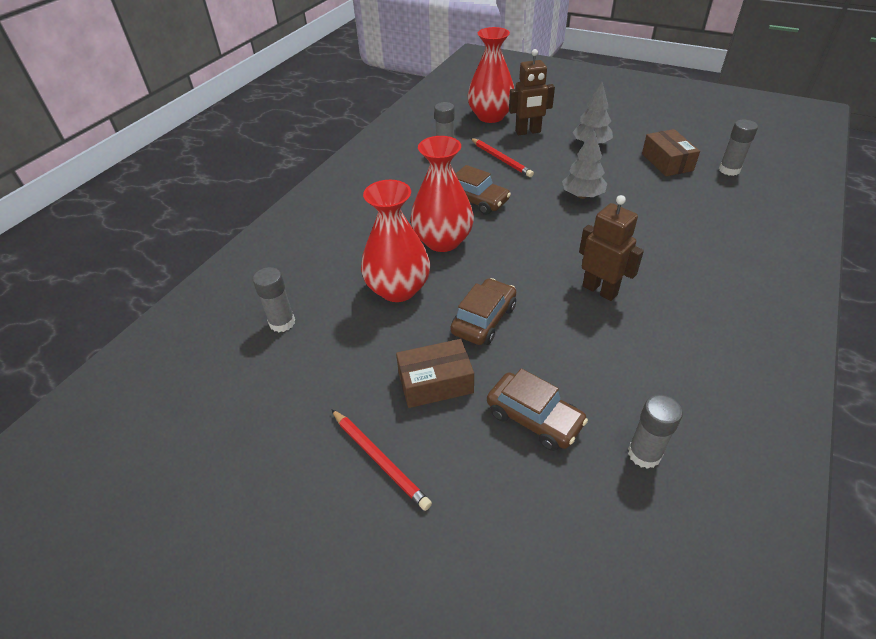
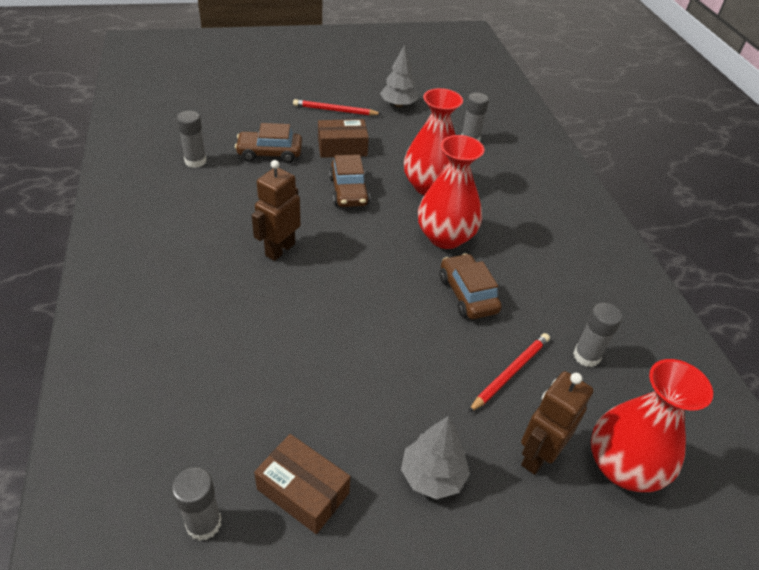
camera: 135 degrees right, 0 degrees up
brown box [396,339,474,408] -> brown box turned 45 degrees clockwise [318,119,369,158]
brown car [456,165,511,215] -> brown car turned 75 degrees clockwise [440,253,502,319]
red pencil [470,138,534,177] -> red pencil turned 120 degrees clockwise [468,333,550,413]
grey tree [562,130,607,199] -> grey tree moved to [380,45,418,107]
brown robot [579,195,644,301] -> brown robot turned 120 degrees clockwise [252,160,301,261]

